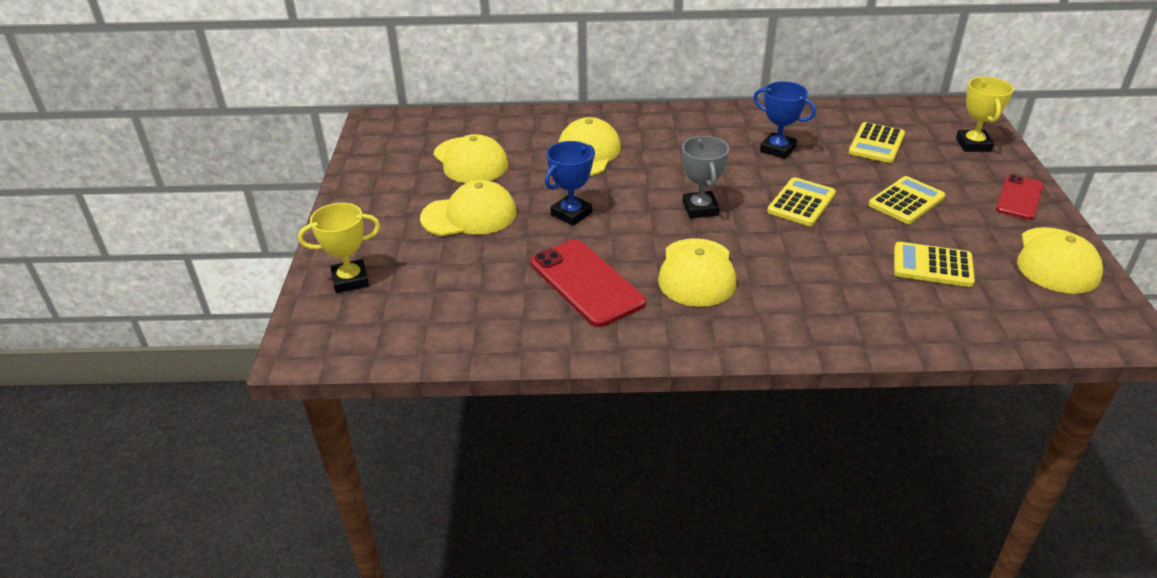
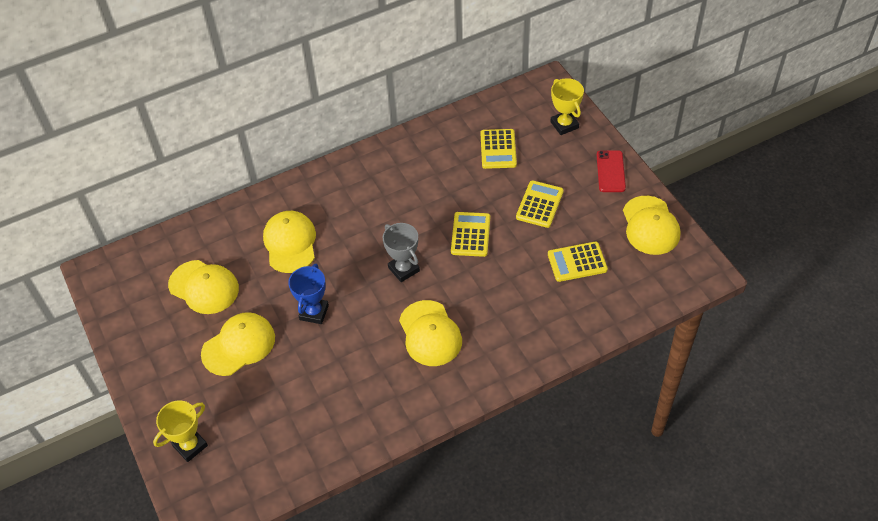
camera: 25 degrees left, 15 degrees up
red phone [530,239,646,327] -> none
blue trophy [753,81,816,159] -> none

